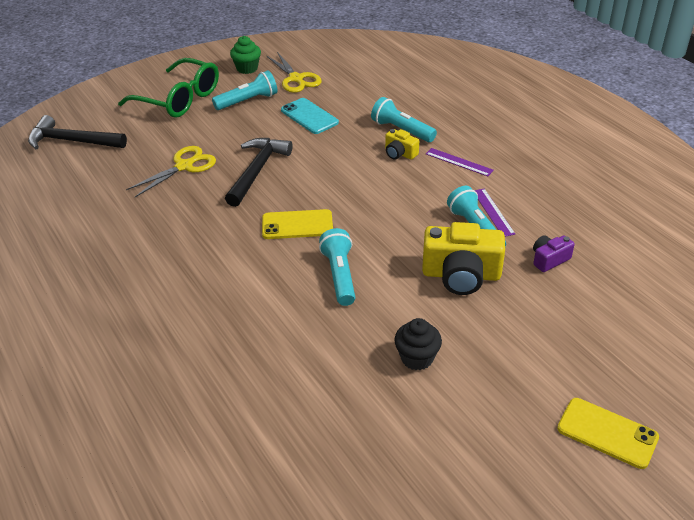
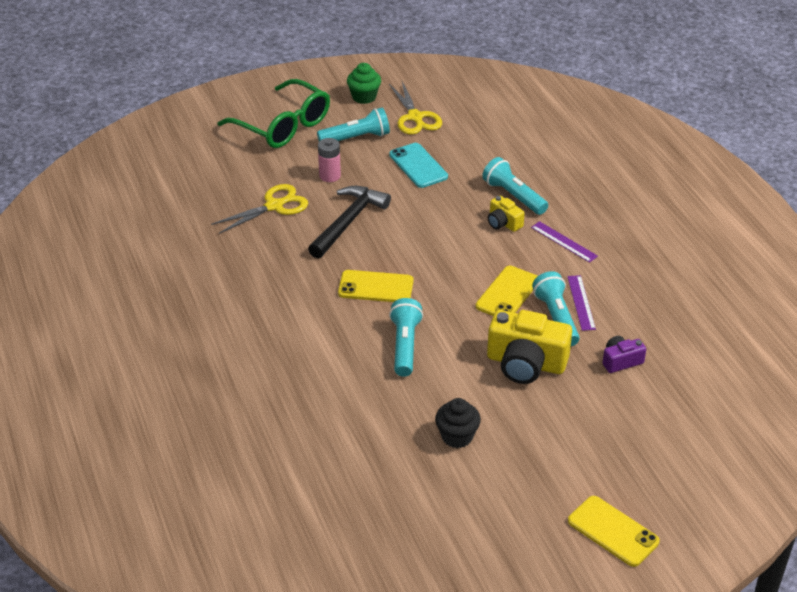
camera: 10 degrees right, 0 degrees up
black hammer [28,115,127,149] -> none
none -> pink battery [318,138,341,182]
none -> yellow phone [476,266,538,316]

